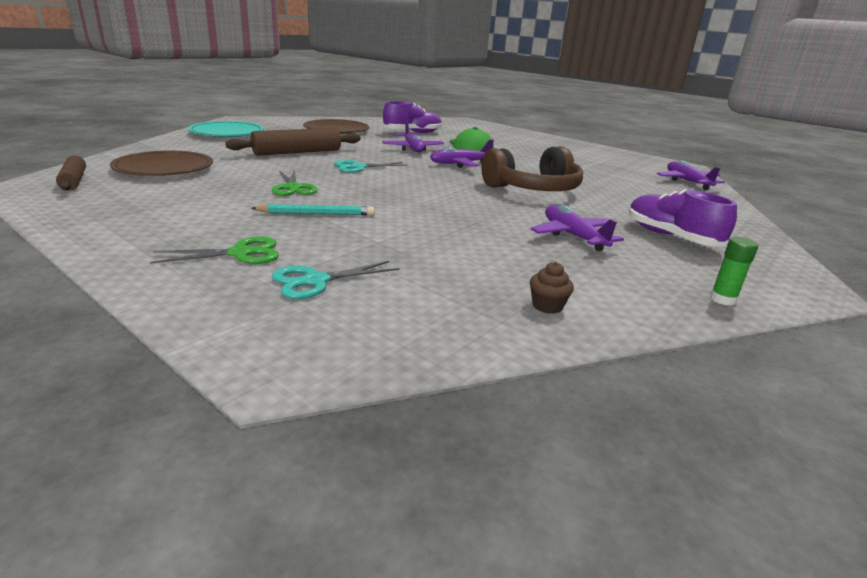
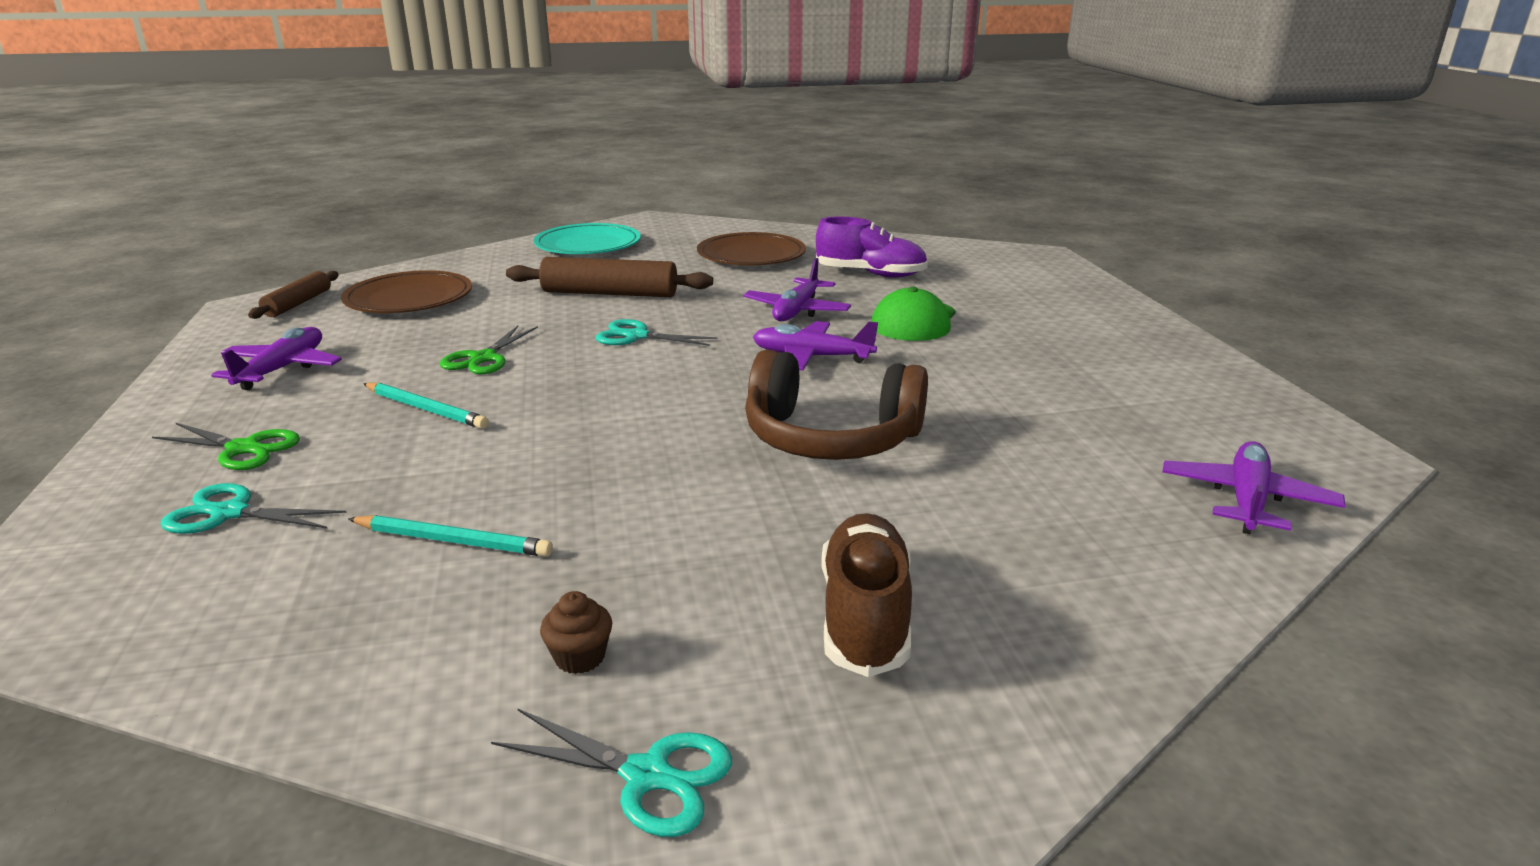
camera: 40 degrees right, 0 degrees up
brown cupcake [530,262,574,314] -> brown cupcake moved to [540,591,612,674]
purple plane [531,205,624,251] -> purple plane moved to [211,327,342,390]
purple shoe [629,189,737,246] -> brown shoe [821,513,912,677]
green glue stick [710,237,758,305] -> turquoise scissors [491,709,732,837]
none -> turquoise pencil [348,515,553,557]

